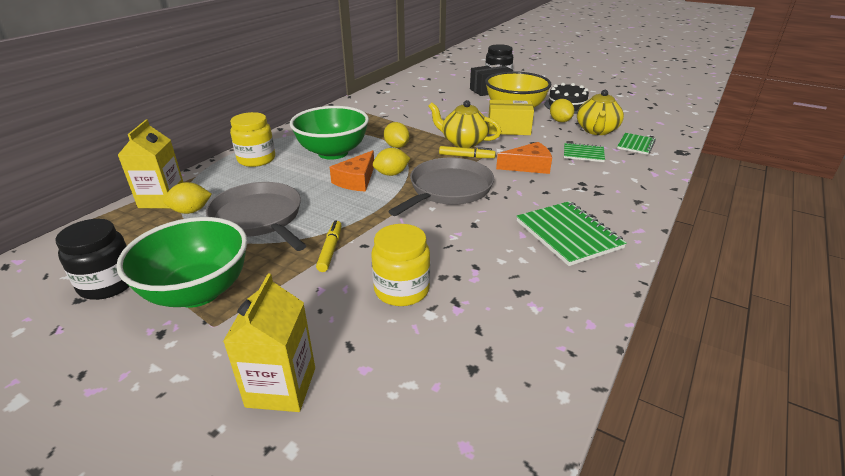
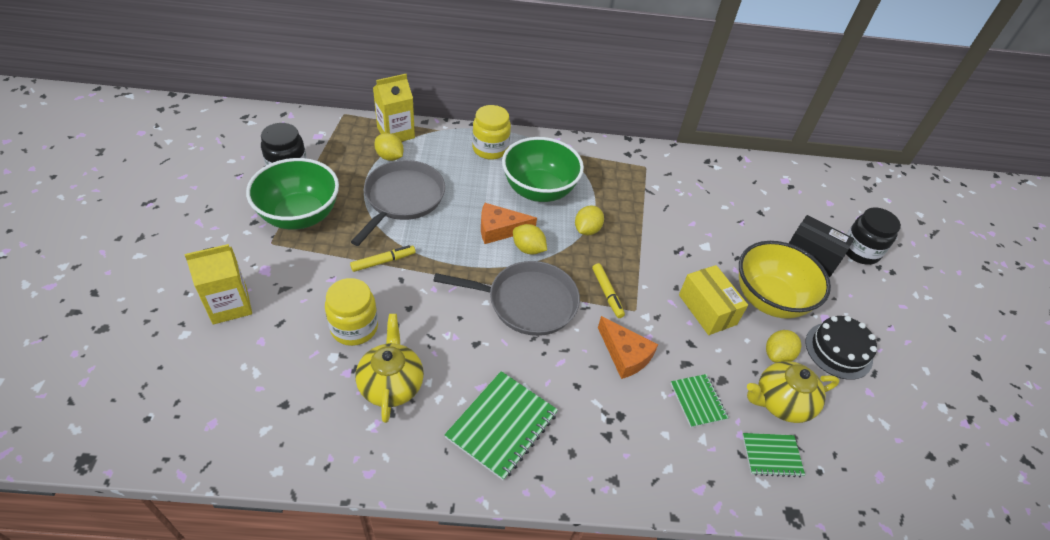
camera: 55 degrees right, 15 degrees up
yellow teapot [428,100,501,148] -> yellow teapot moved to [356,314,424,423]

